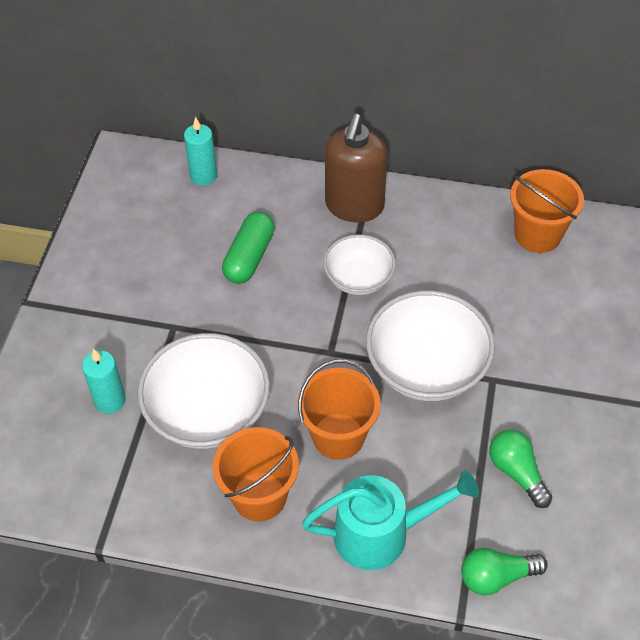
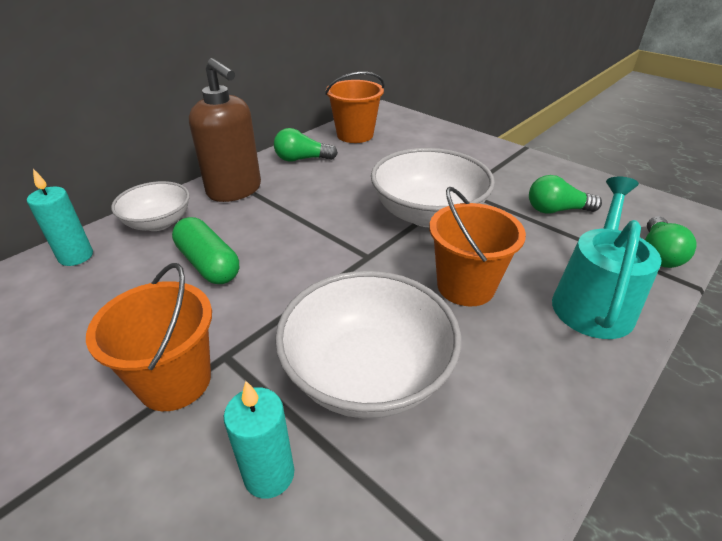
camera: 60 degrees left, 15 degrees down
orange bucket [213,427,299,521] -> orange bucket moved to [86,263,212,411]
white bowl [323,235,396,295] -> white bowl moved to [111,181,190,231]
none -> green light bulb [274,128,338,162]

